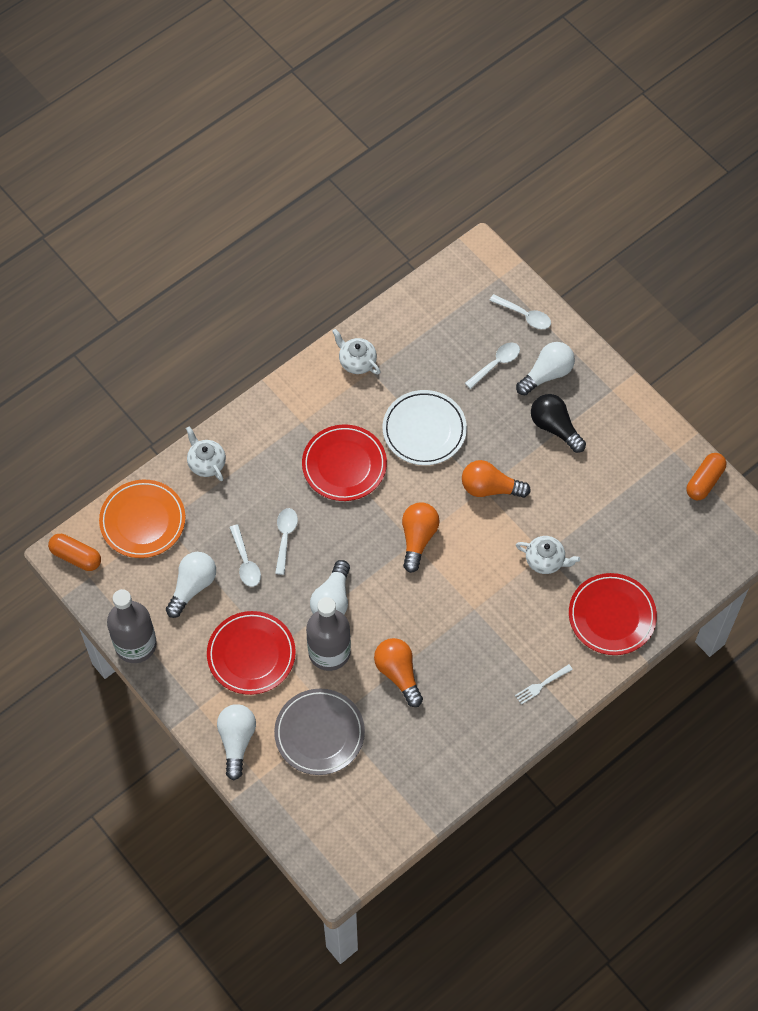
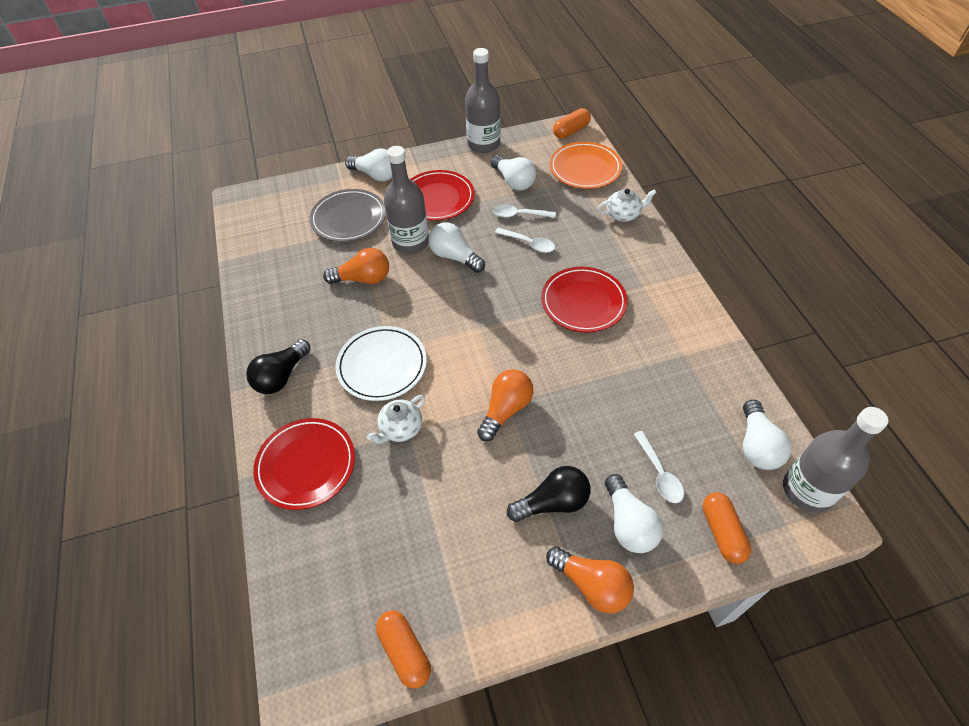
camera: 115 degrees right, 10 degrees down
white teapot [332,329,381,374] -> none
white plate [383,390,467,465] -> white plate moved to [336,326,427,401]
orange light bulb [402,502,440,573] -> orange light bulb moved to [546,546,634,614]
white spoon [489,294,551,329] -> orange capsule [703,493,751,564]
white fork [515,664,573,705] -> black light bulb [246,339,311,394]
none -> white light bulb [743,400,791,470]
none -> grey bottle [783,407,888,513]

